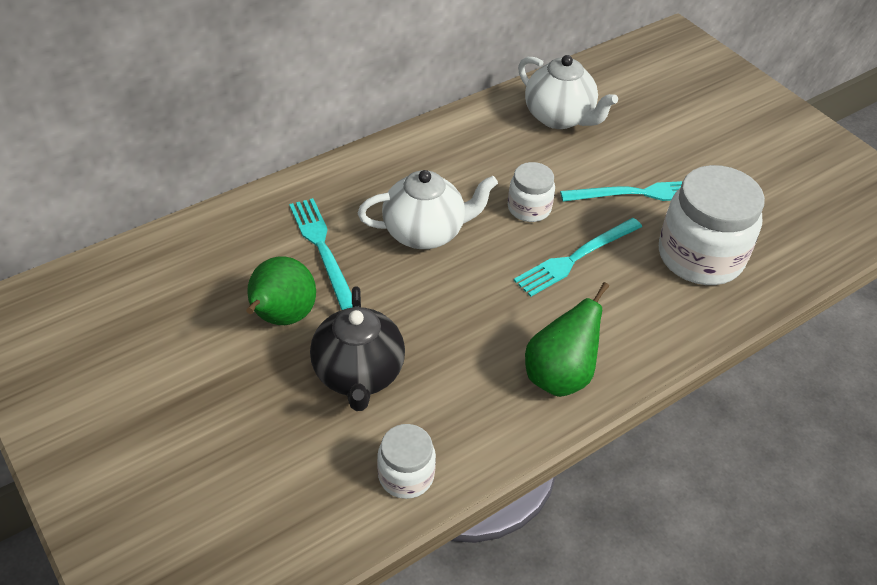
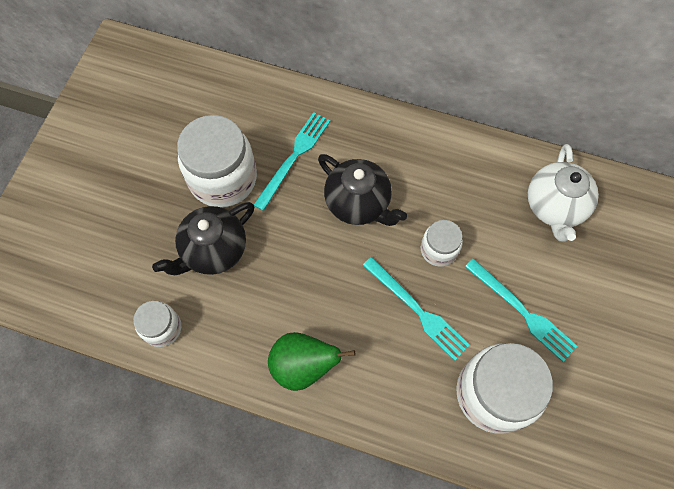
camera: 55 degrees right, 20 degrees up
green pear [246,256,316,325] -> white jar [177,115,257,207]
white teapot [358,170,498,249] -> black teapot [318,154,407,226]
turquoise fork [514,218,642,297] -> turquoise fork turned 150 degrees counterclockwise [362,257,470,361]

